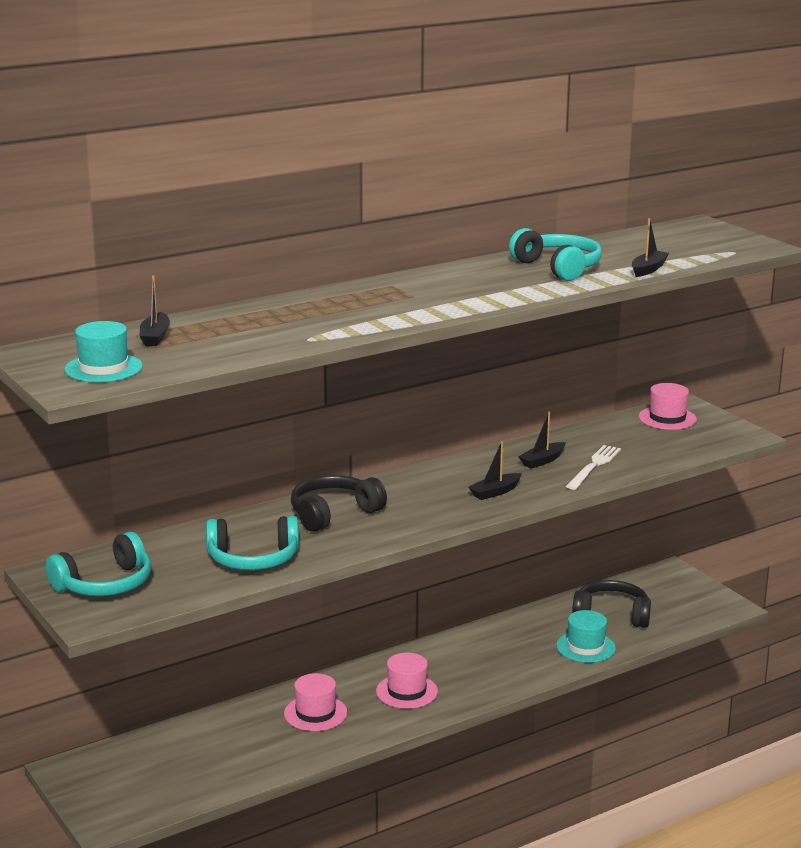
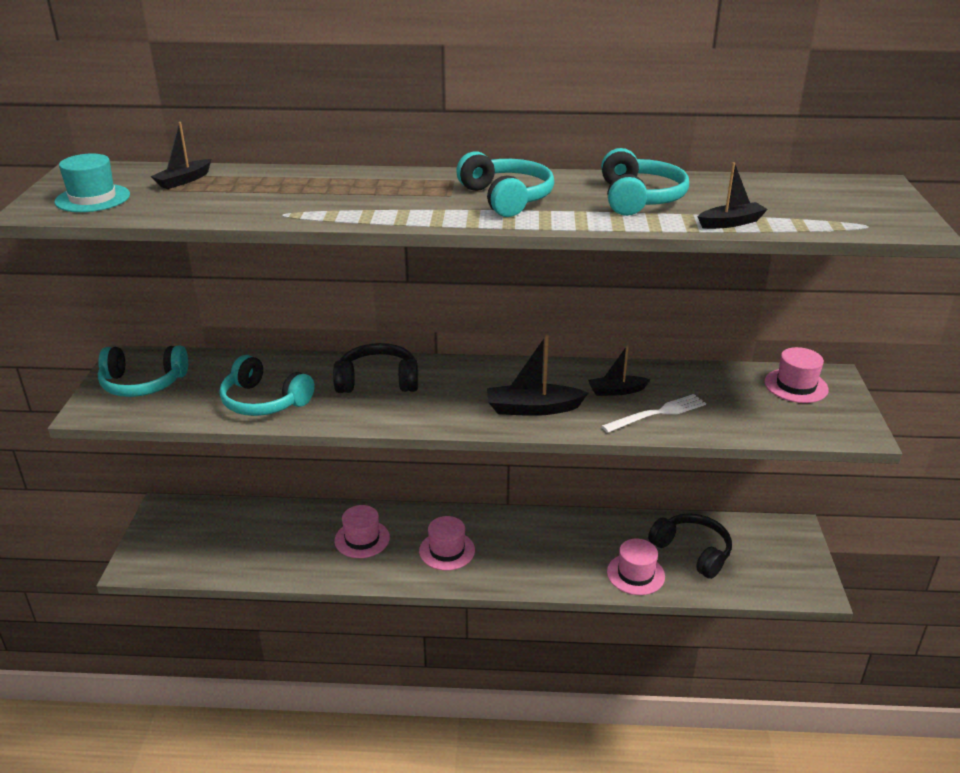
camera: 35 degrees right, 10 degrees up
black boat [468,441,522,500] -> black boat [487,335,588,416], size x1.57
turquoise hat [556,610,616,663] -> pink hat [607,539,665,595]
none -> turquoise headphones [456,151,554,217]

